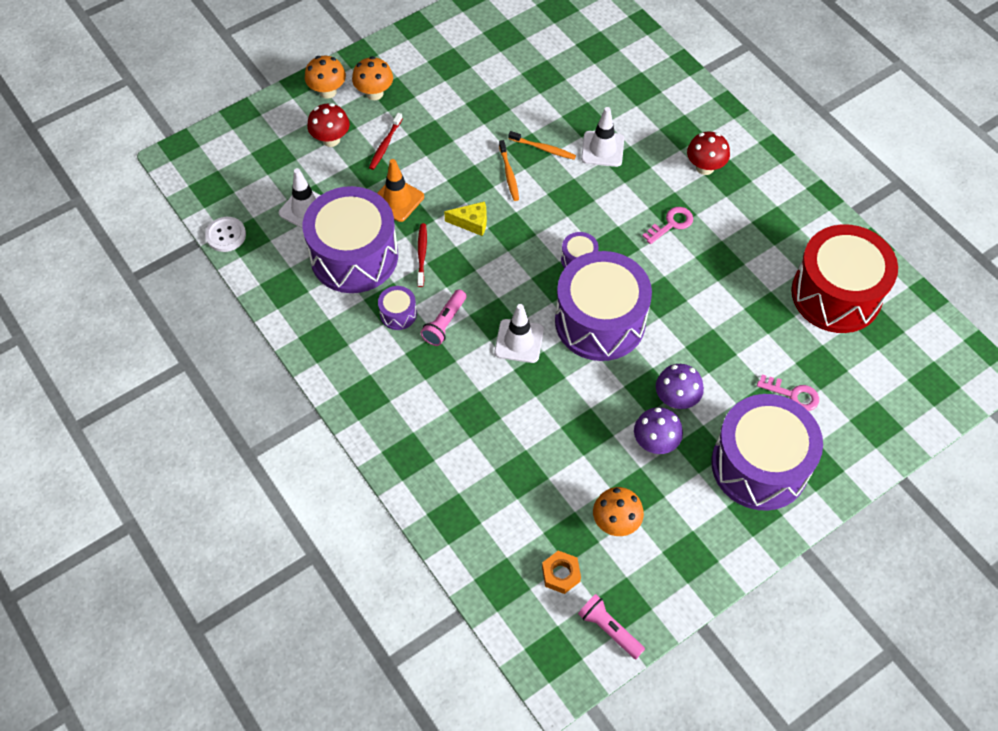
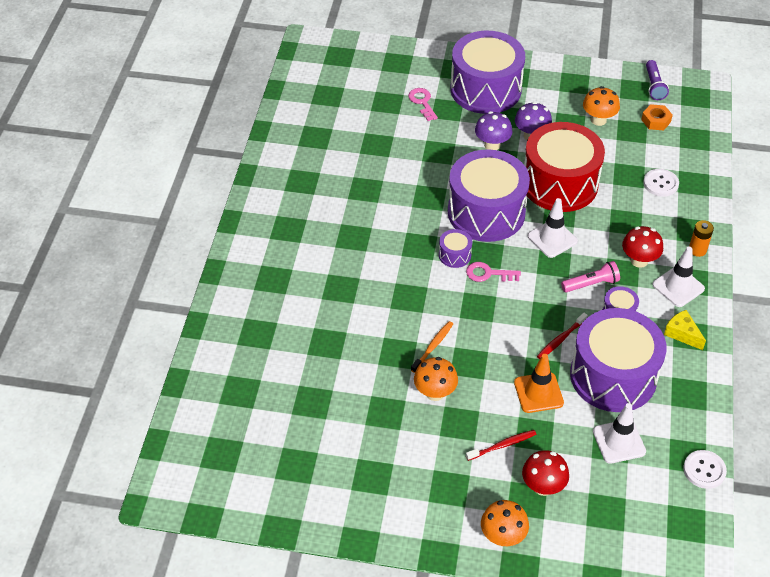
camera: 135 degrees left, 10 degrees down
orange mushroom [352,56,393,100] -> orange mushroom moved to [414,357,458,401]
yellow cheese [444,201,487,236] -> yellow cheese moved to [664,310,706,350]
orange toothbrush [508,131,576,160] -> none
pink flashlight [578,594,645,659] -> purple flashlight [646,60,669,100]
white traffic cone [581,107,624,167] -> white traffic cone moved to [652,247,705,307]
pink key [642,207,693,244] -> pink key moved to [466,262,521,282]
red mushroom [687,131,730,175] -> red mushroom moved to [622,226,663,268]
red drum [791,224,898,333] -> red drum moved to [524,122,605,212]
none -> white button [643,169,679,197]
none -> orange battery [689,220,714,257]

